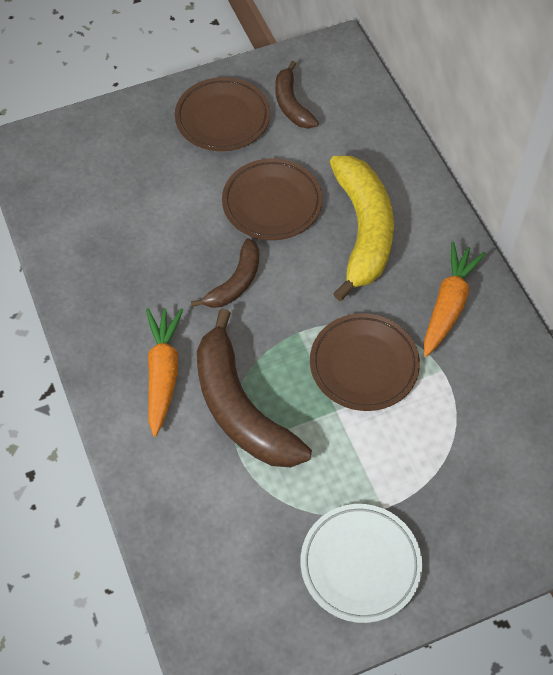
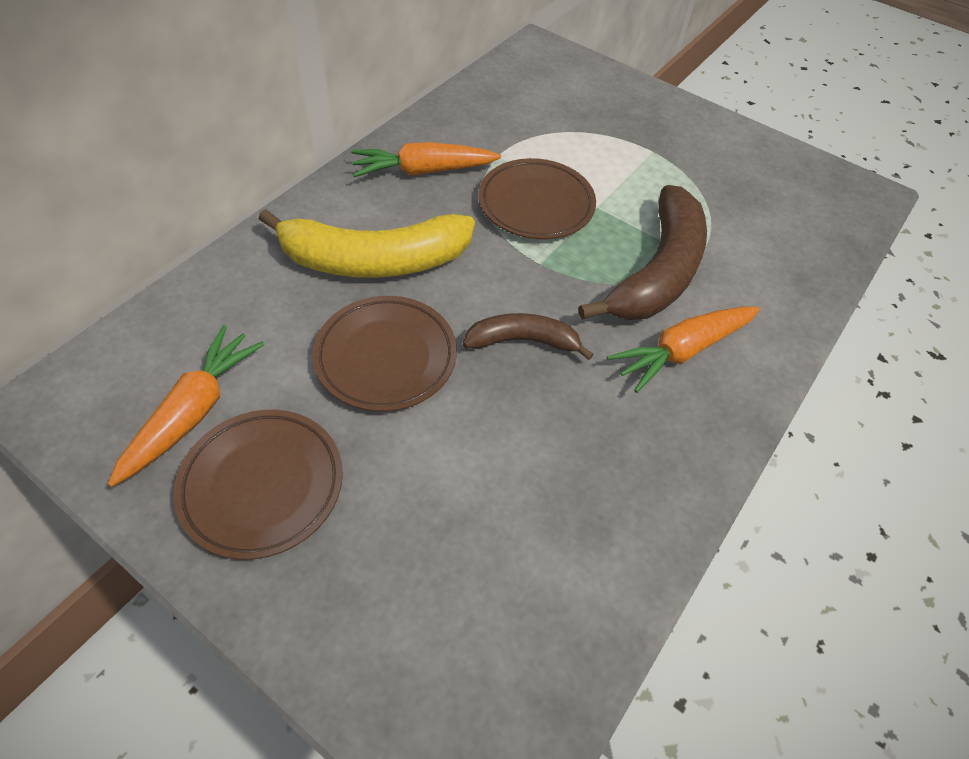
camera: 125 degrees left, 5 degrees down
brown banana [276,61,319,129] -> orange carrot [108,325,265,487]
white plate [301,504,422,623] -> none
yellow banana [330,156,394,301] -> yellow banana turned 150 degrees counterclockwise [259,209,475,278]

